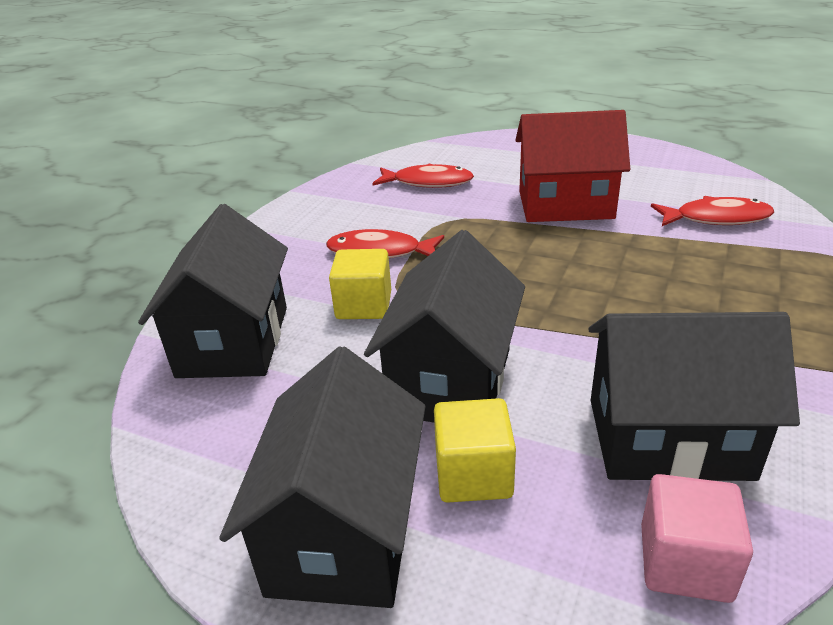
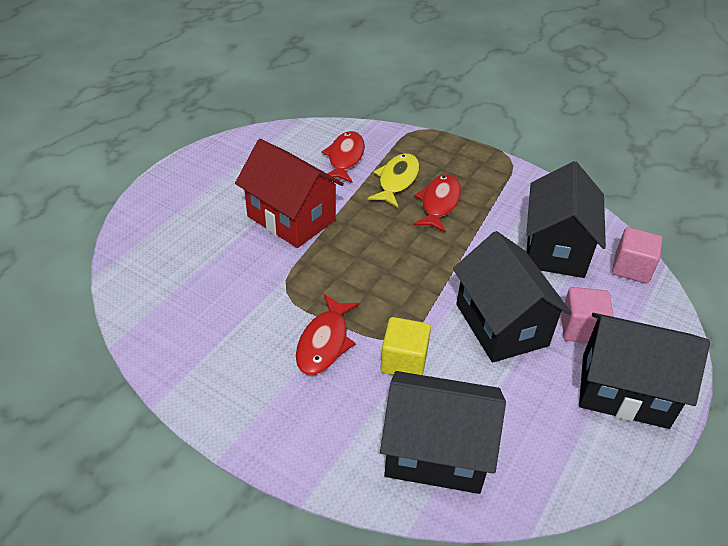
camera: 85 degrees left, 10 degrees up
black house [364,230,525,422] -> black house turned 45 degrees clockwise [453,231,572,363]
red fish [372,164,474,188] -> red fish moved to [413,174,461,233]
yellow cube [434,398,516,503] -> pink cube [561,287,614,343]
red house [515,110,630,222] -> red house turned 60 degrees counterclockwise [235,139,344,248]
none -> yellow fish [368,153,420,208]

